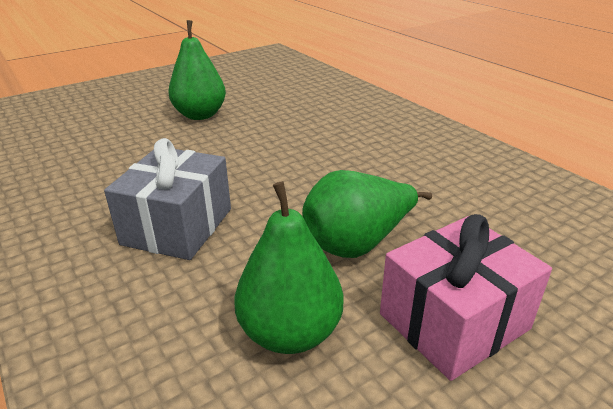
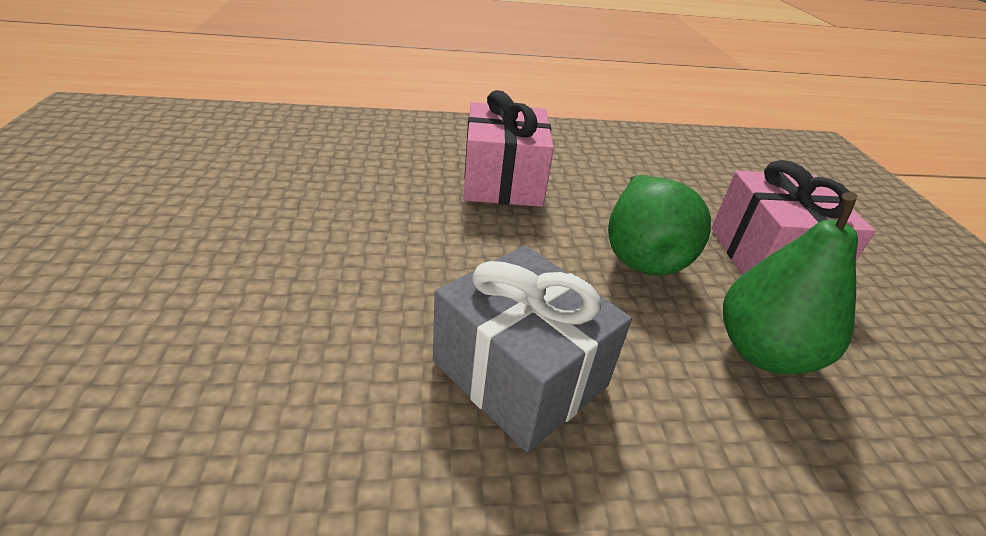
camera: 65 degrees left, 5 degrees up
green pear [168,20,226,120] -> none
none -> pink gift [464,90,554,207]

